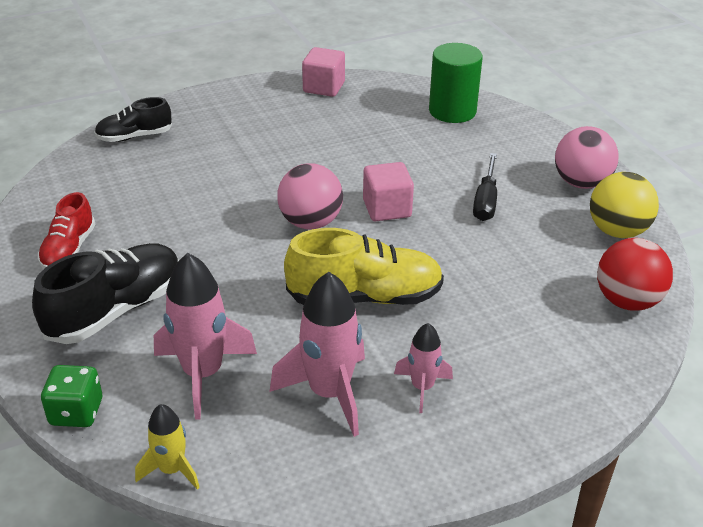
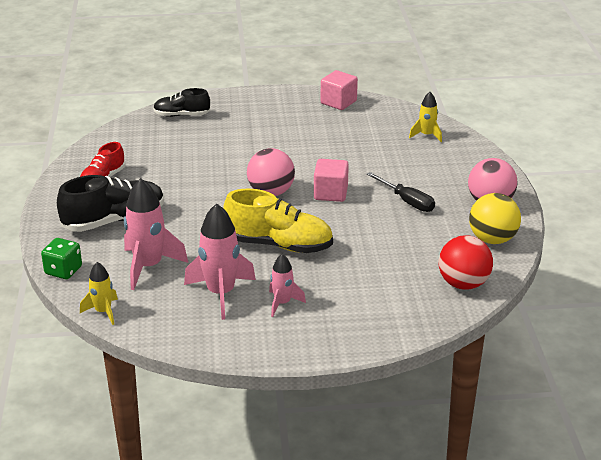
camera: 20 degrees right, 5 degrees down
green cylinder [429,43,483,123] -> yellow rocket [409,92,442,142]
black screwdriver [473,153,497,221] -> black screwdriver turned 75 degrees counterclockwise [367,172,435,212]

